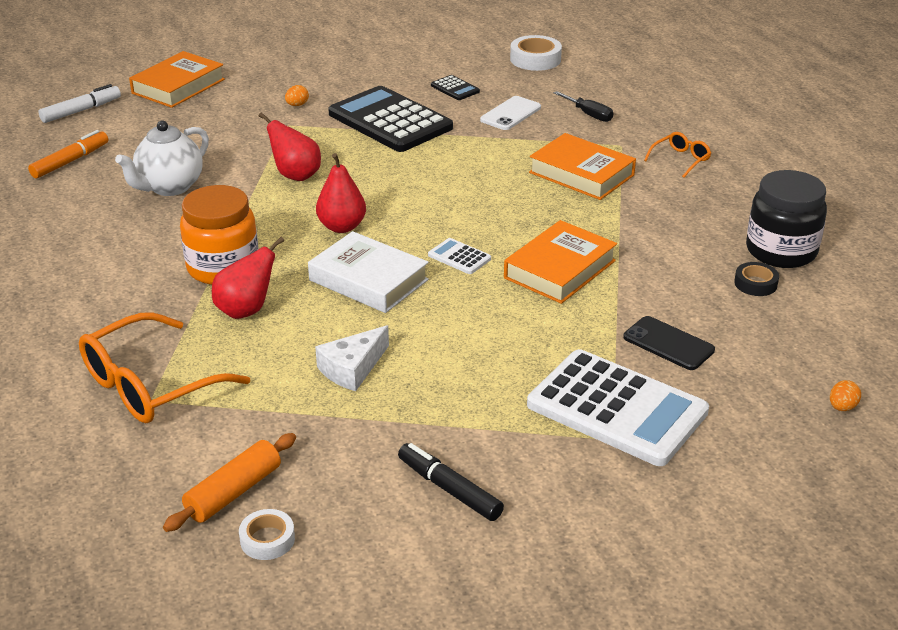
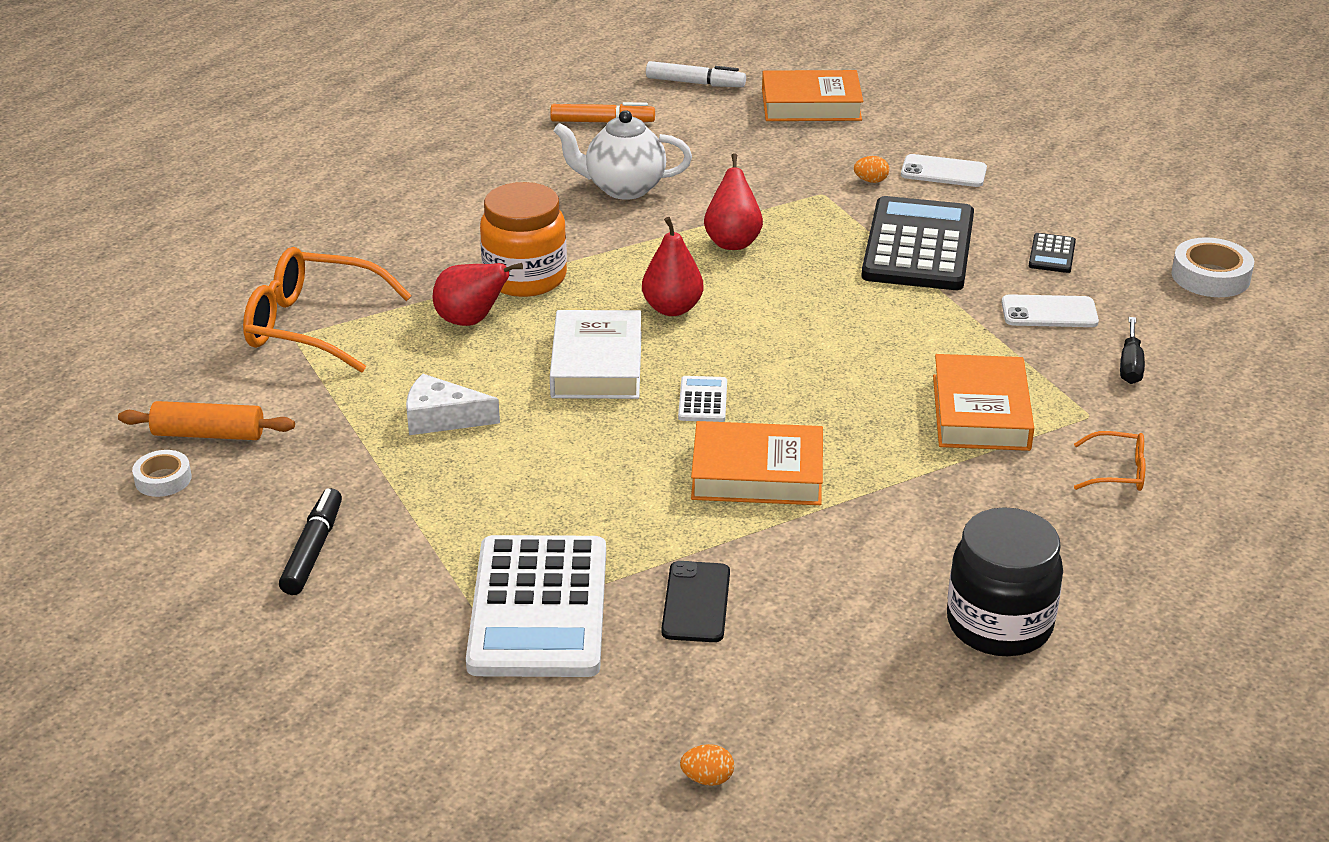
camera: 55 degrees right, 0 degrees up
black tape [734,262,779,296] -> none
none -> white phone [901,154,987,187]

